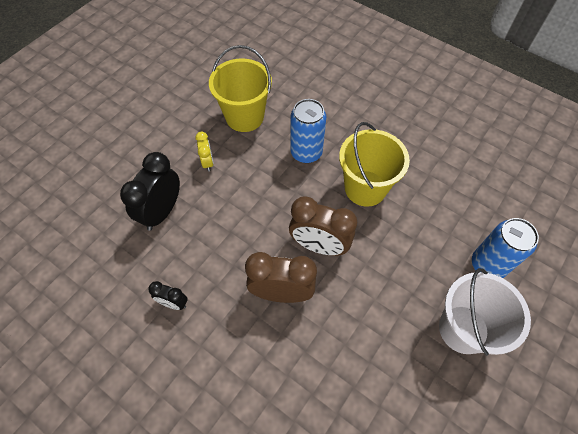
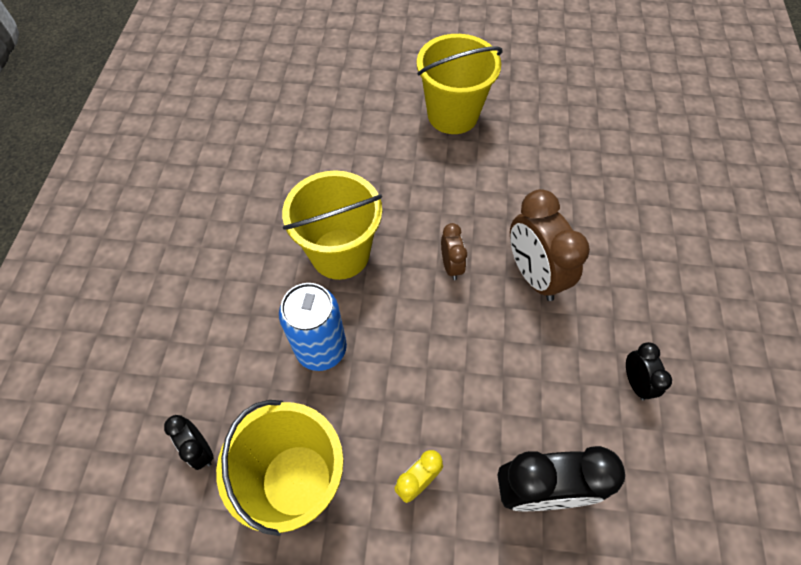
camera: 120 degrees left, 0 degrees up
brown clock [289,196,357,256] -> brown clock [441,223,467,280], size x0.52
white bucket [439,268,531,356] -> yellow bucket [417,34,503,134]
blue can [472,218,539,278] -> none
none -> black clock [164,415,214,470]

